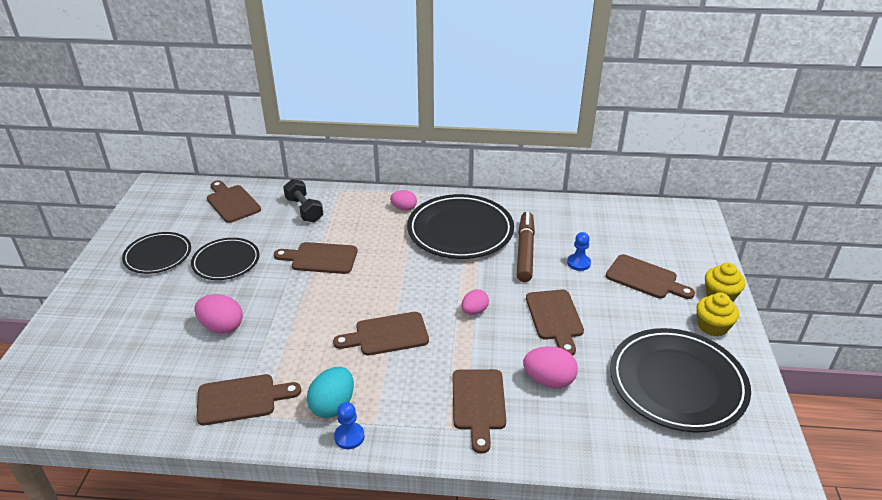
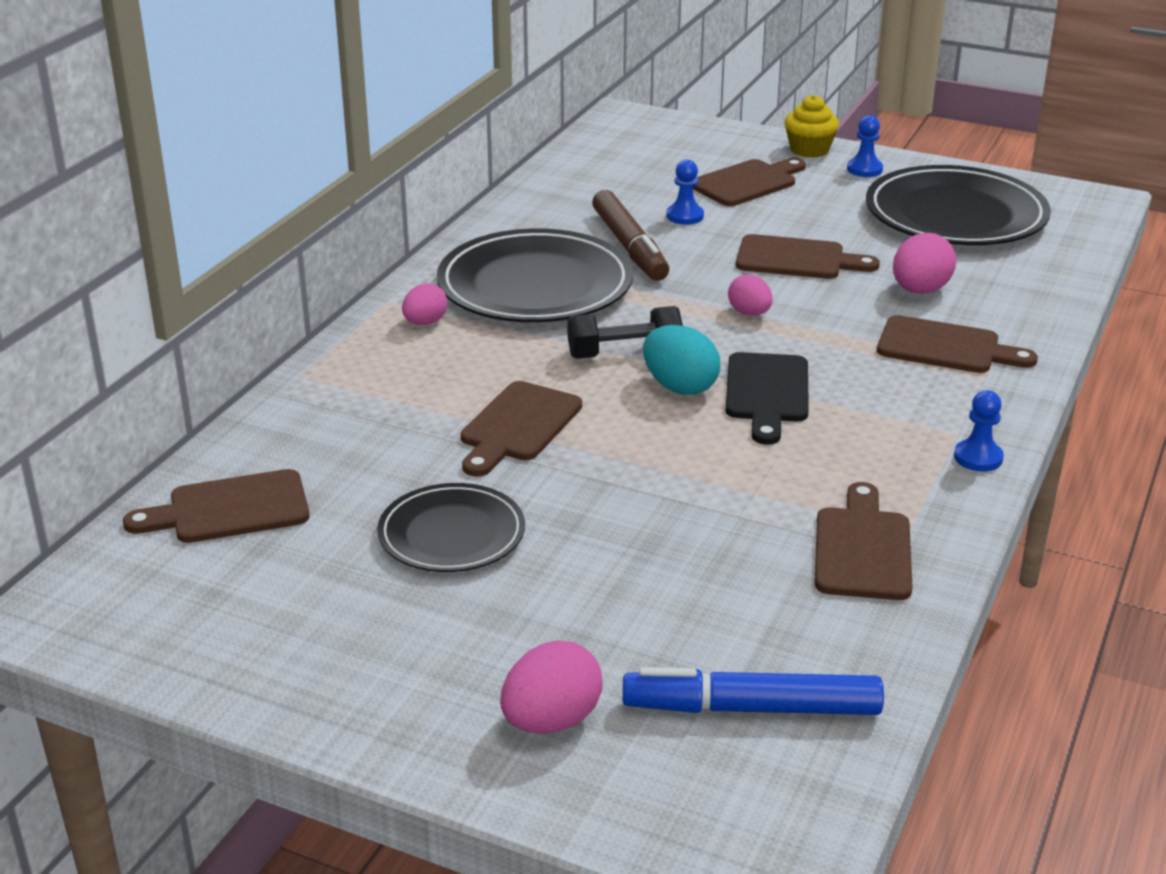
camera: 70 degrees left, 5 degrees down
black plate [122,232,191,274] -> none
pink egg [194,294,243,334] -> pink egg moved to [500,640,603,734]
black dumbbell [283,179,323,222] -> black dumbbell moved to [568,306,683,359]
turquoise egg [307,367,354,418] -> turquoise egg moved to [643,325,720,395]
brown cutting board [333,312,429,356] -> black cutting board [725,352,809,445]
brown marker [517,212,535,282] -> brown marker turned 135 degrees counterclockwise [592,190,669,281]
yellow cupcake [697,293,739,337] -> blue pawn [847,115,883,177]
none -> blue marker [623,667,884,715]

